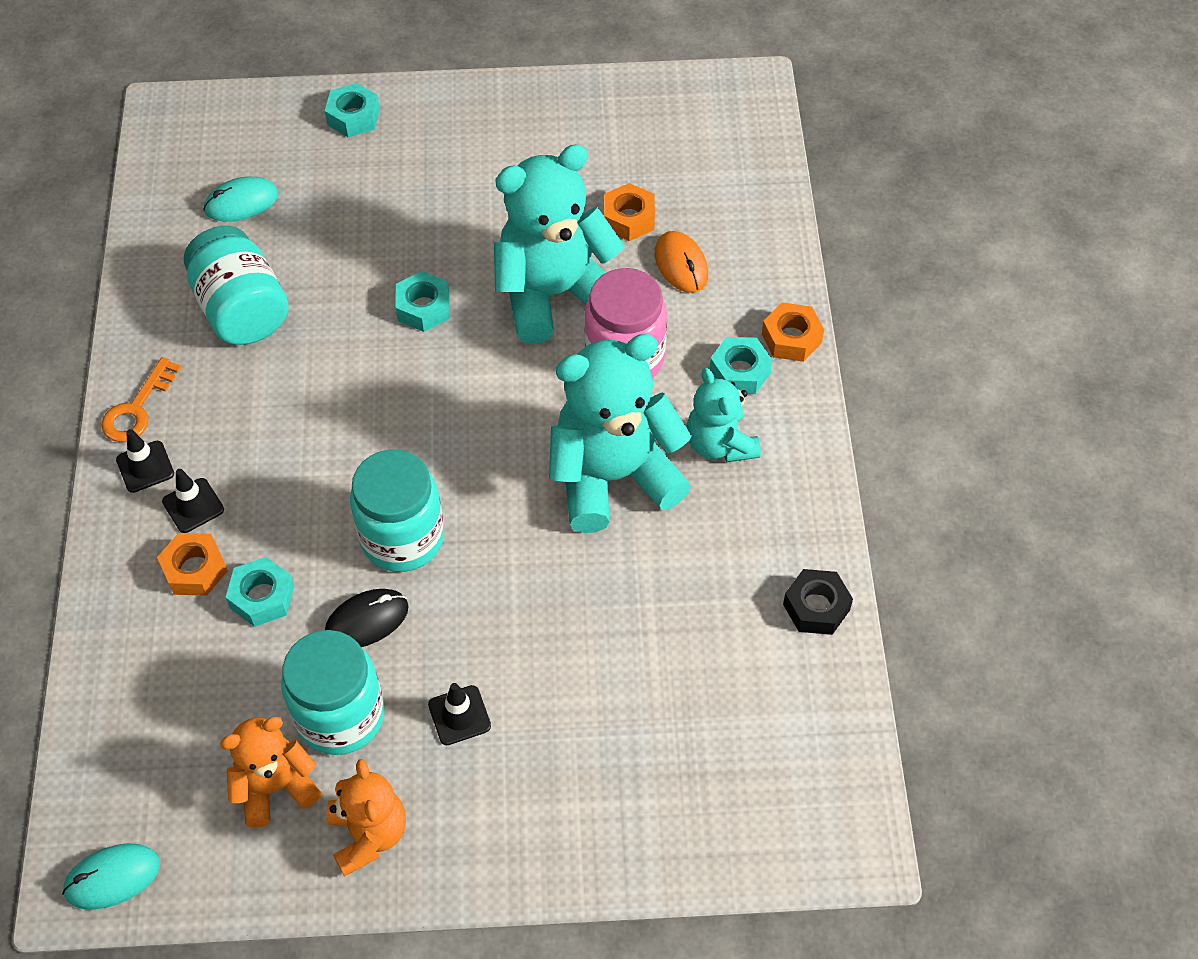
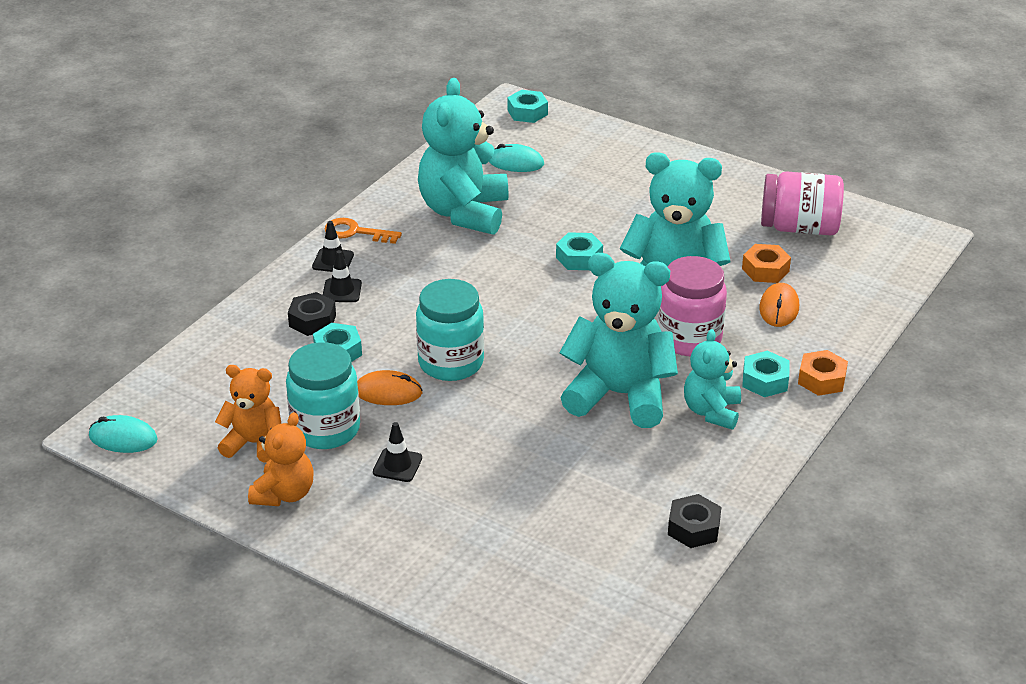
camera: 35 degrees right, 20 degrees down
orange key [101,357,181,442] -> orange key turned 45 degrees clockwise [325,218,402,244]
orange nut [157,533,228,596] -> black nut [288,292,336,336]
turquoise jar [184,226,289,345] -> turquoise teddy bear [418,78,509,235]
turquoise nut [325,83,380,138] -> turquoise nut moved to [507,90,548,123]
black mouse [325,589,409,647] -> orange mouse [357,370,423,405]
none -> pink jar [761,172,844,235]

